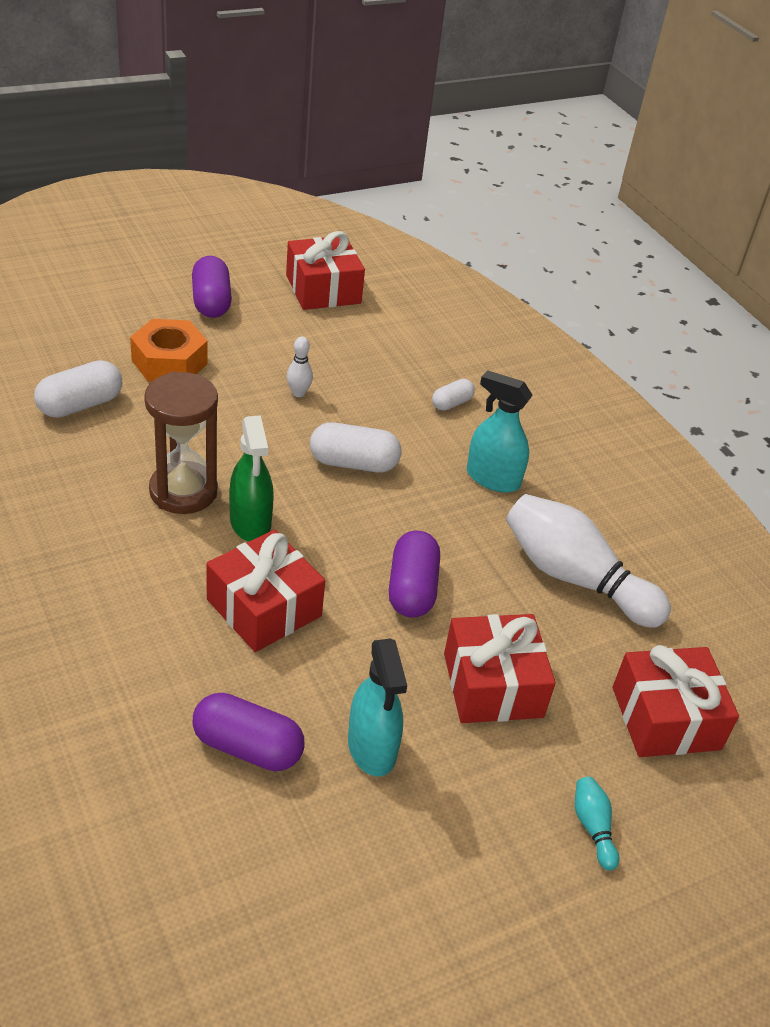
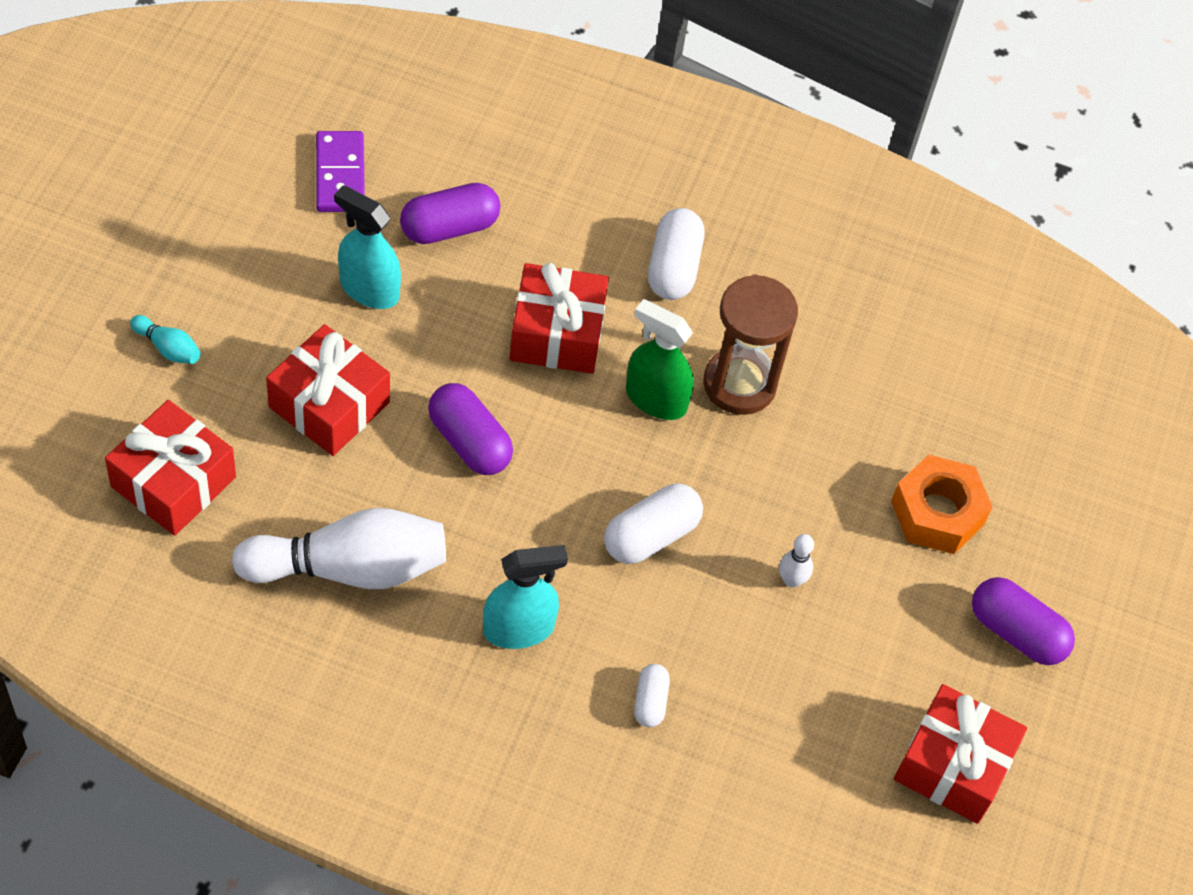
camera: 135 degrees right, 15 degrees up
white capsule [34,360,122,418] -> white capsule moved to [648,208,704,300]
none -> purple domino [316,131,365,212]

